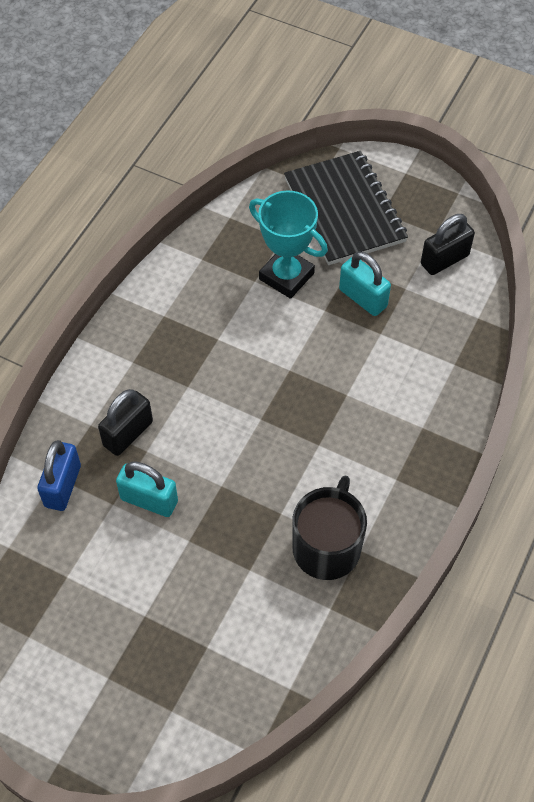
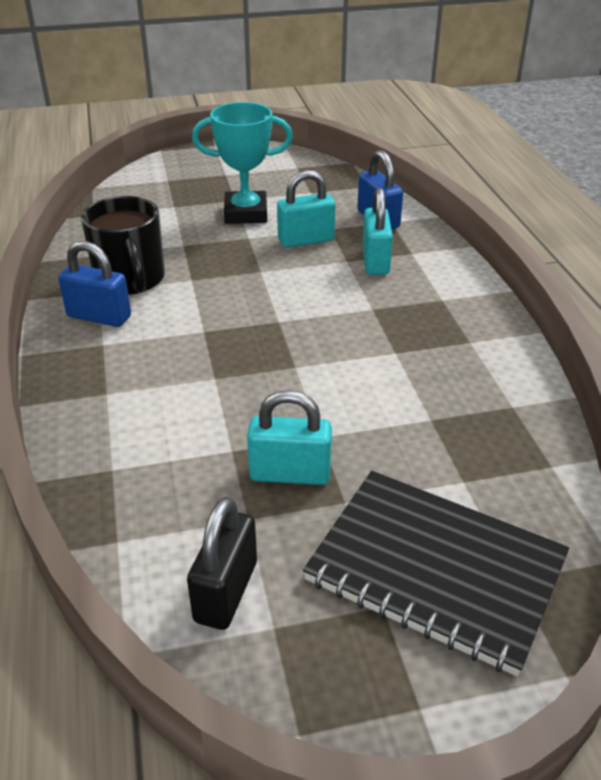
camera: 140 degrees right, 20 degrees down
black padlock [98,389,153,456] -> turquoise padlock [362,188,393,275]
turquoise trophy [249,190,328,299] -> turquoise trophy moved to [192,102,293,224]
none -> blue padlock [58,241,131,327]

